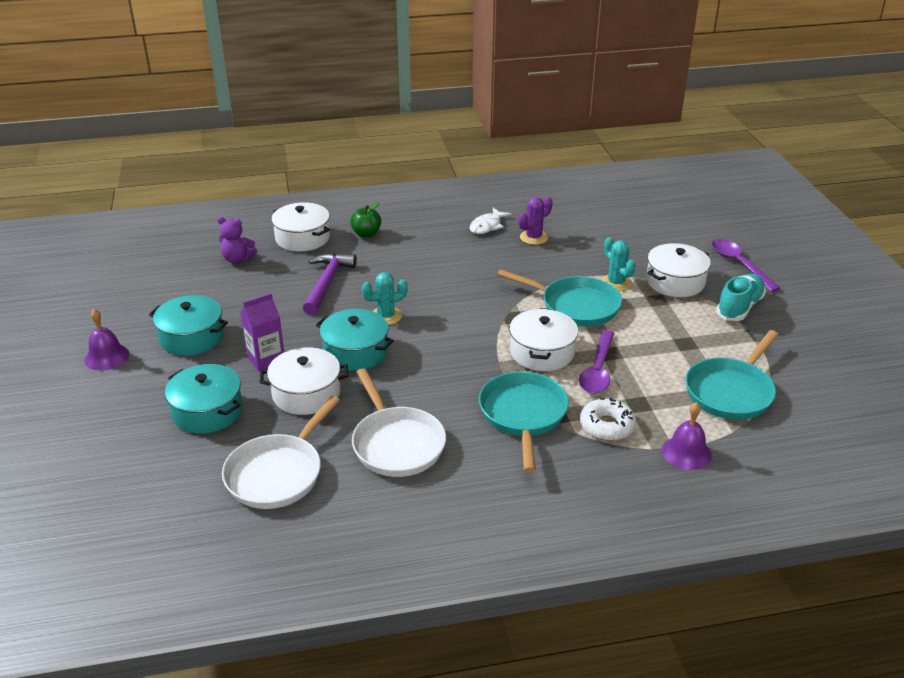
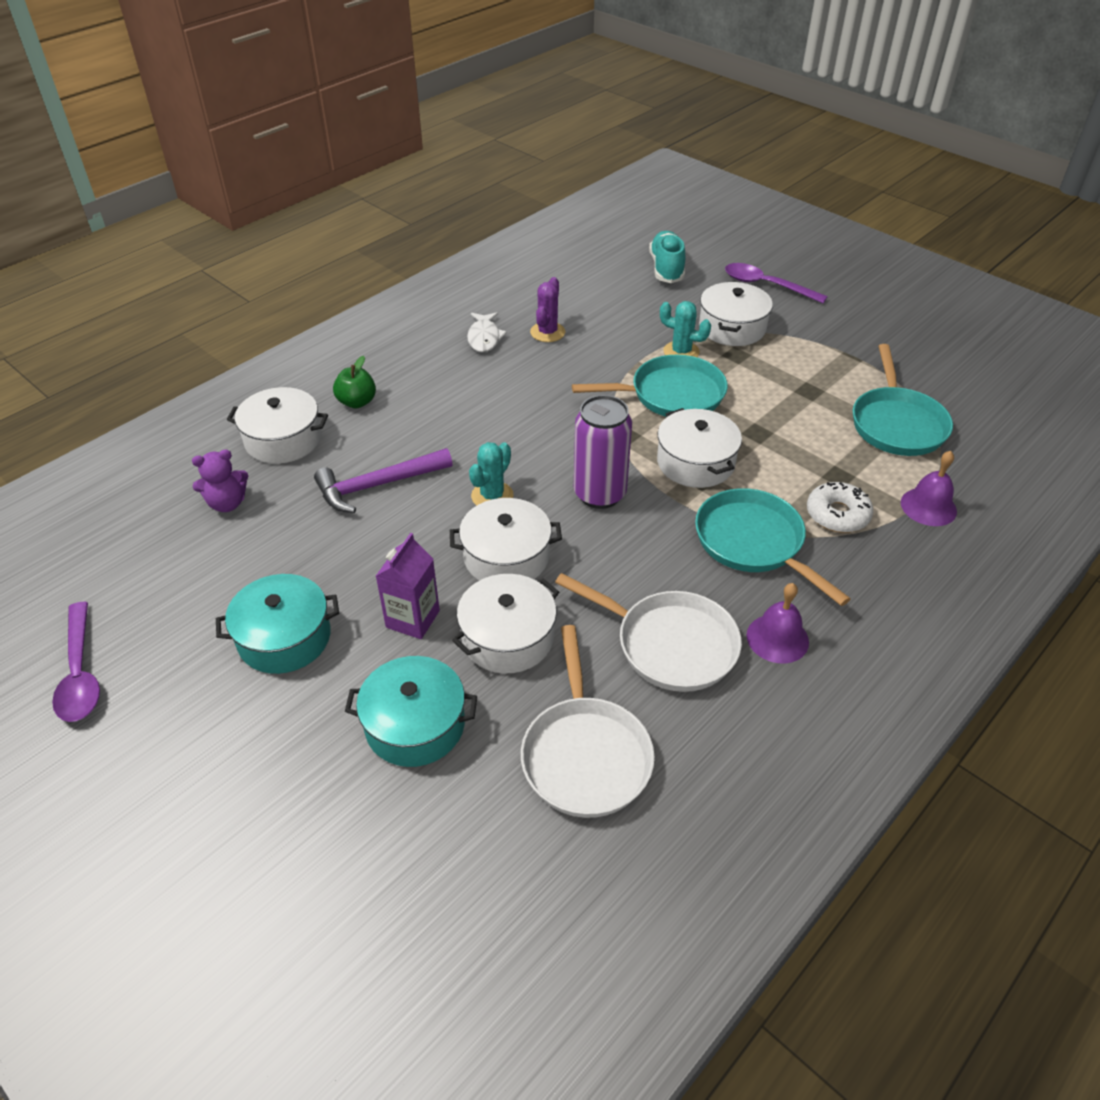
camera: 35 degrees left, 10 degrees up
purple bell [84,309,129,371] -> purple bell moved to [747,583,809,664]
purple hammer [303,253,357,315] -> purple hammer turned 90 degrees counterclockwise [314,448,453,513]
turquoise pot [316,309,394,371] -> white pot [450,498,562,581]
purple spoon [579,330,615,394] -> purple spoon moved to [52,602,100,722]
turquoise shoe [716,274,766,321] -> turquoise shoe moved to [649,231,685,283]
none -> purple can [574,395,632,509]

